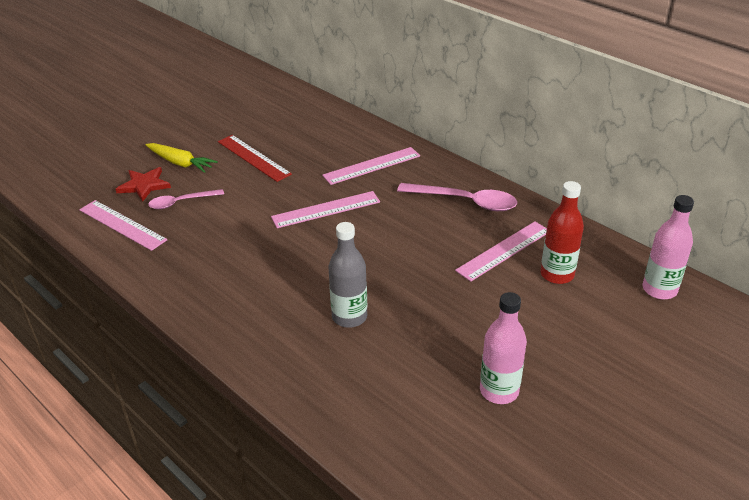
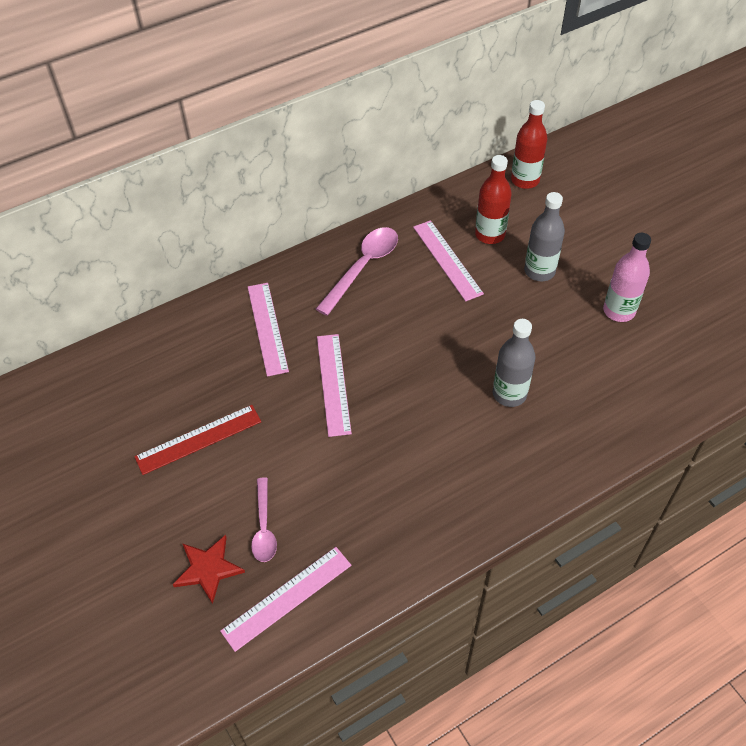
camera: 75 degrees left, 15 degrees up
yellow carrot [146,143,218,173] -> none
pink bottle [642,195,694,299] -> red bottle [511,100,547,189]
none -> grey bottle [524,192,565,281]

